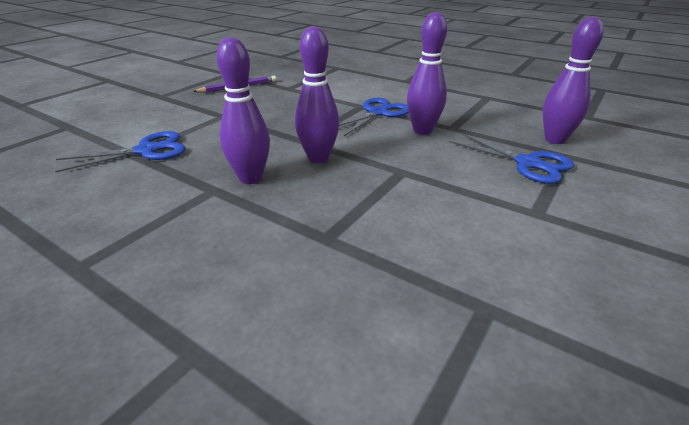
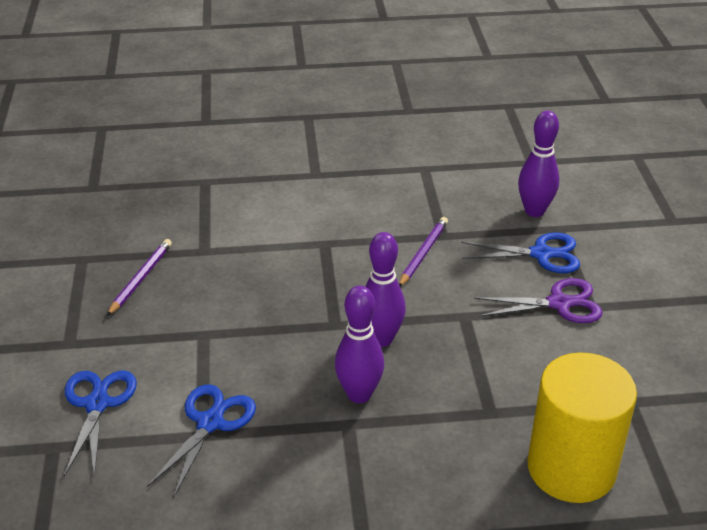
camera: 40 degrees left, 5 degrees up
blue scissors [339,98,409,136] -> blue scissors moved to [64,371,137,477]
purple bowling pin [407,12,447,135] -> purple pencil [399,217,448,286]
none -> purple scissors [474,278,603,323]
none -> yellow cylinder [527,352,637,503]

